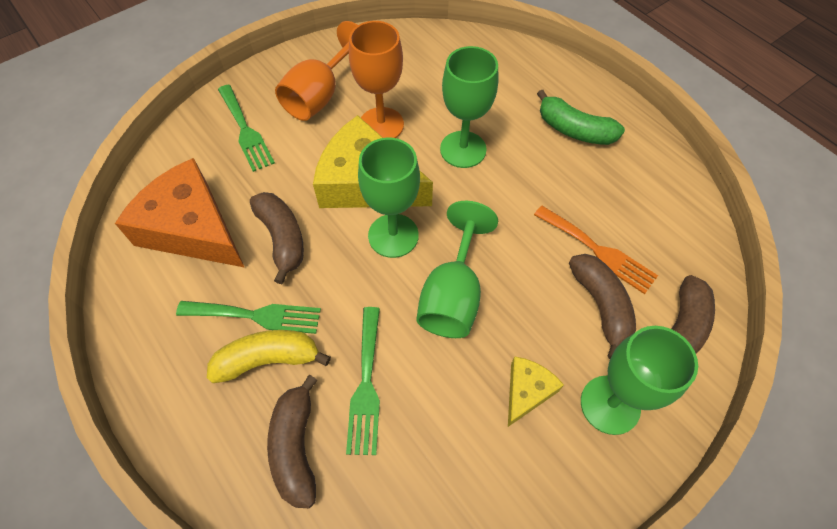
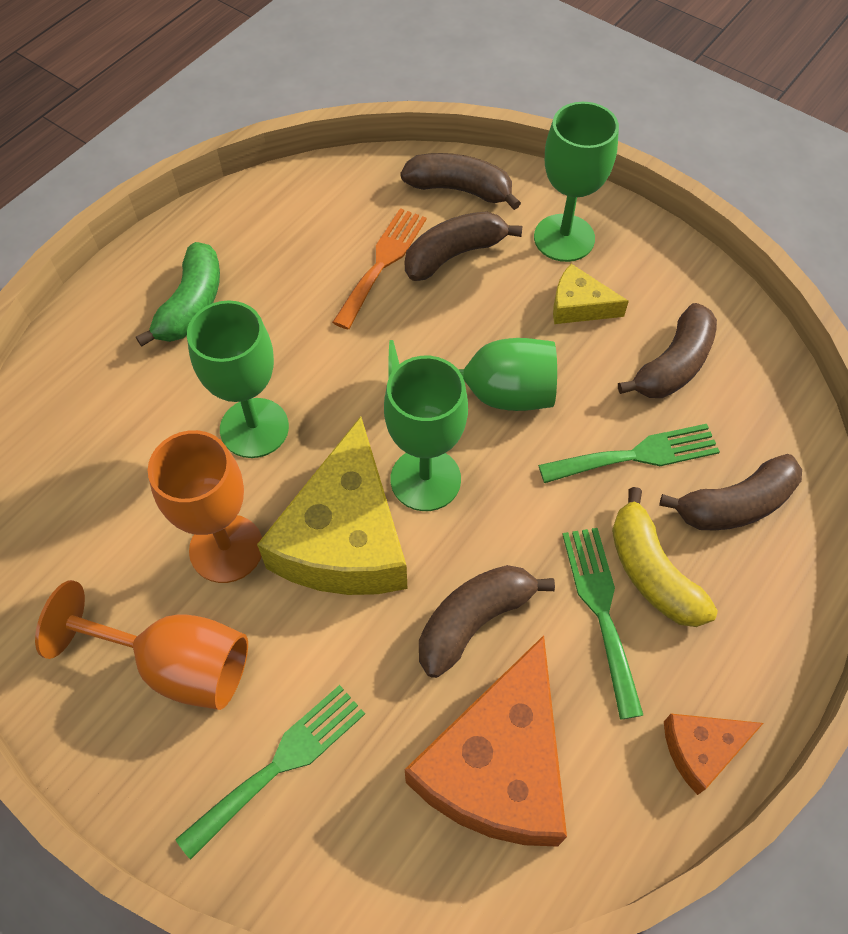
camera: 105 degrees left, 0 degrees up
none -> brown banana [618,303,717,398]
none -> orange cheese [664,714,763,795]

